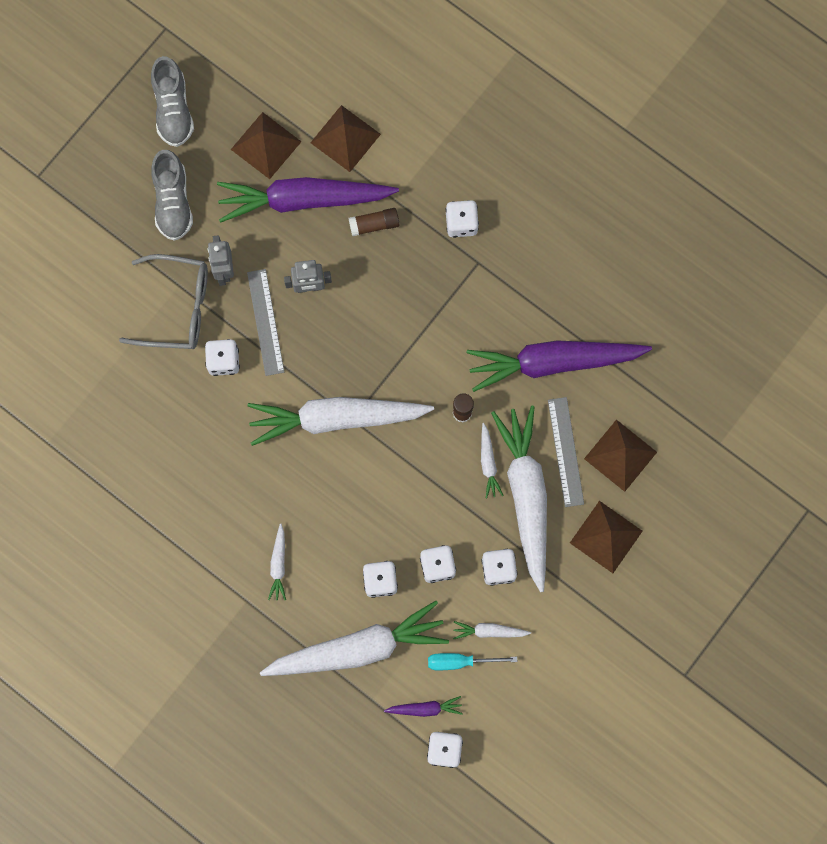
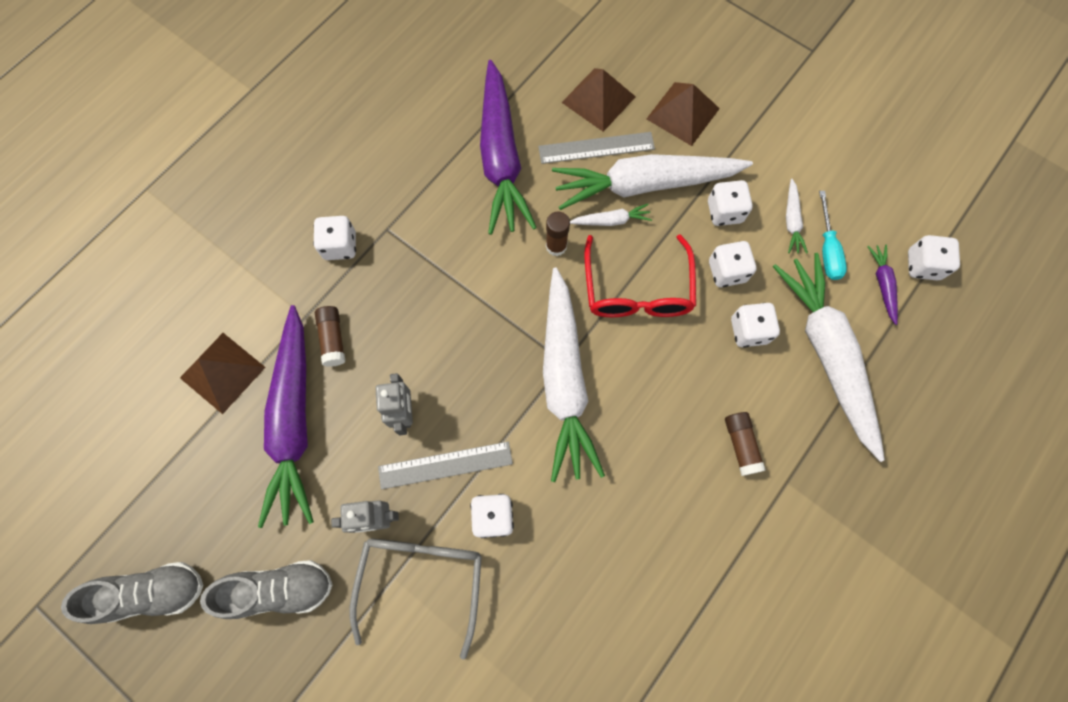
camera: 90 degrees left, 5 degrees down
brown pyramid [231,112,301,179] -> none
white carrot [268,524,286,600] -> brown glue stick [725,412,766,476]
none -> red glasses [584,234,696,317]

